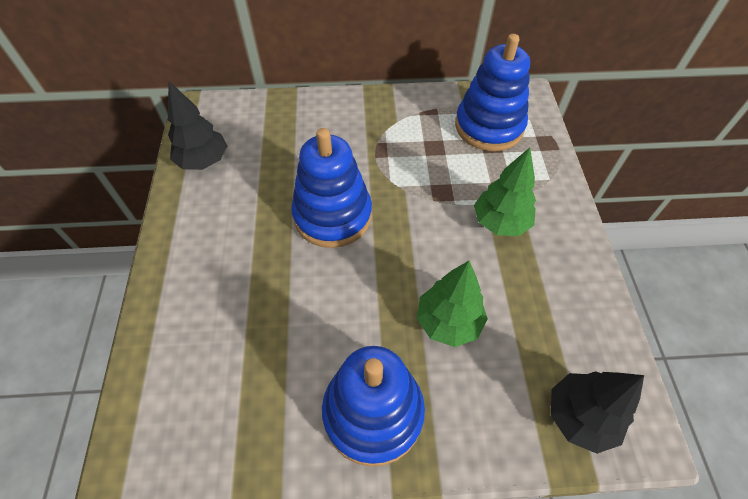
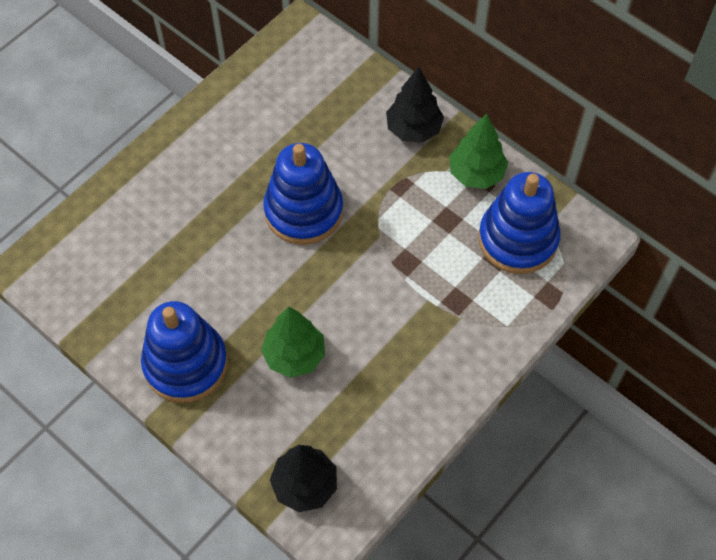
camera: 45 degrees right, 5 degrees up
black tree [168,81,227,170] -> black tree moved to [386,66,444,143]
green tree [474,147,536,236] -> green tree moved to [449,113,508,189]

